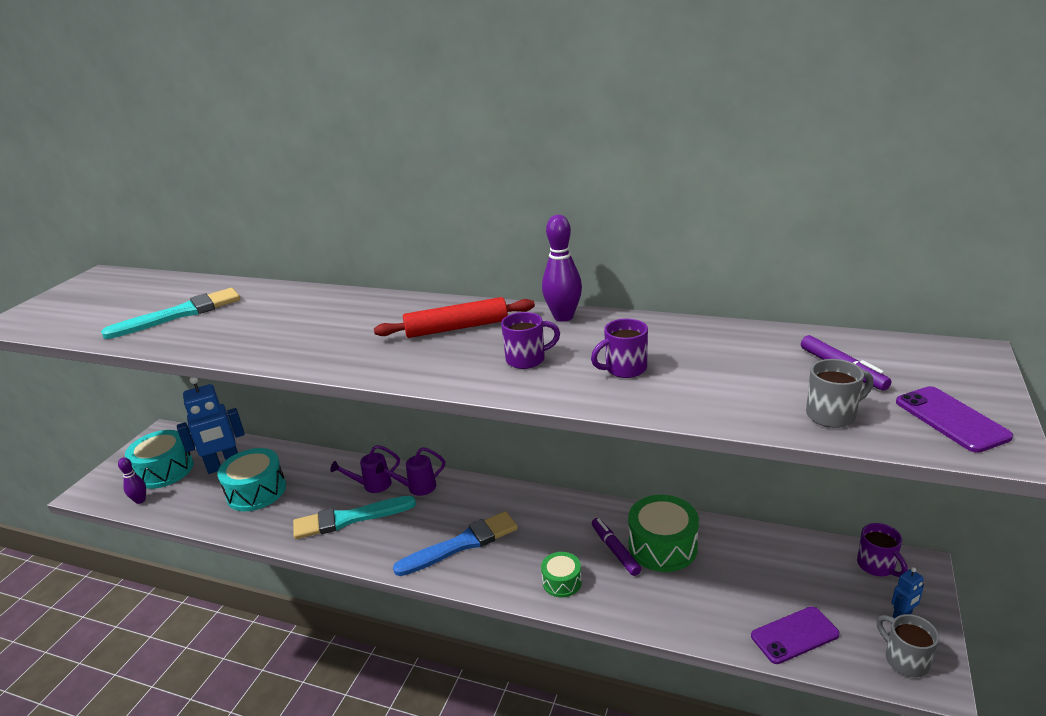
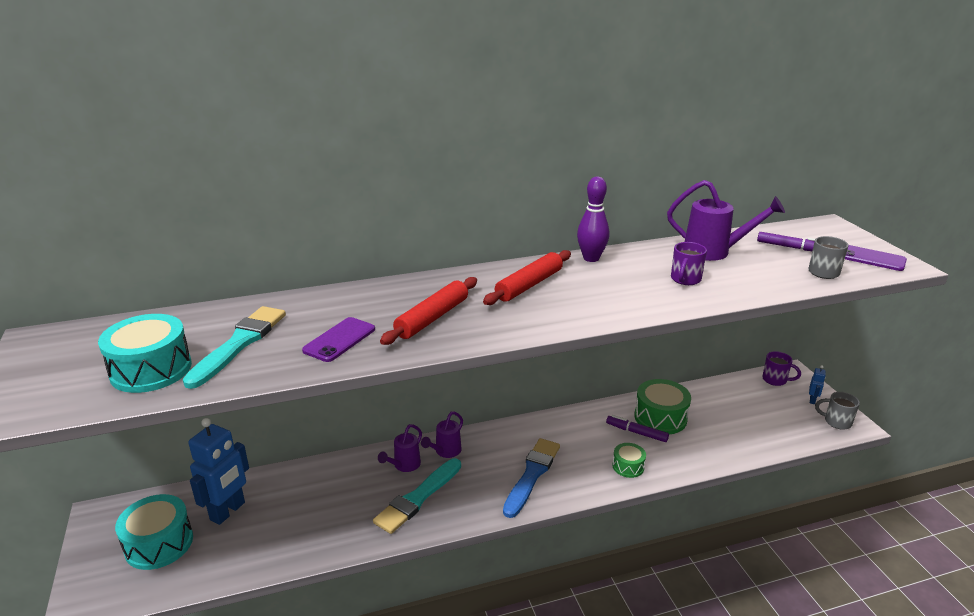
camera: 40 degrees left, 0 degrees up
purple bowling pin [118,457,146,504] -> none
turquoise drum [217,448,286,511] -> turquoise drum moved to [98,314,192,393]
purple mug [501,312,560,369] -> none
purple phone [751,606,840,664] -> purple phone moved to [302,317,375,362]
none -> red rolling pin [380,277,477,345]
none -> purple watering can [667,180,785,261]

